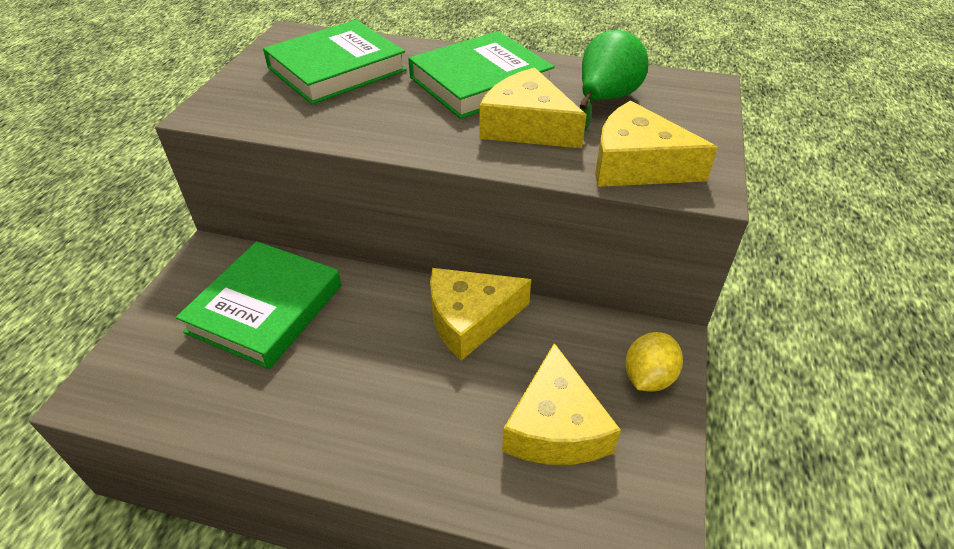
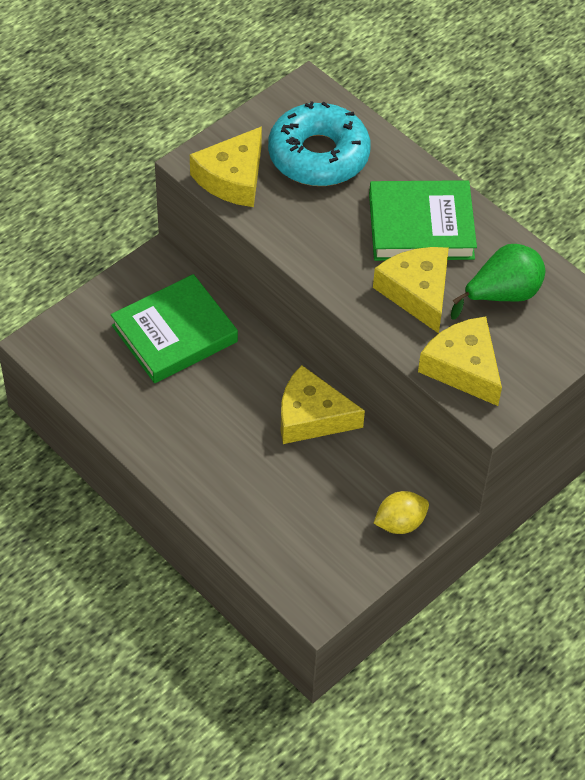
camera: 30 degrees right, 10 degrees up
green book [263,20,407,104] -> turquoise donut [268,101,371,186]
yellow cheese [502,343,621,465] -> yellow cheese moved to [190,126,262,207]

